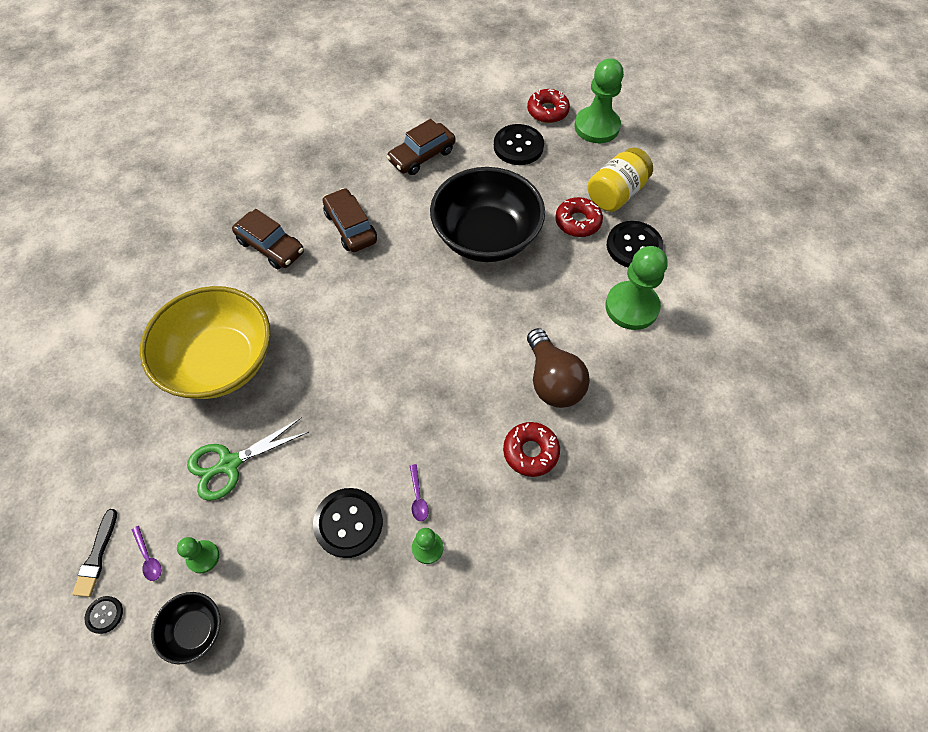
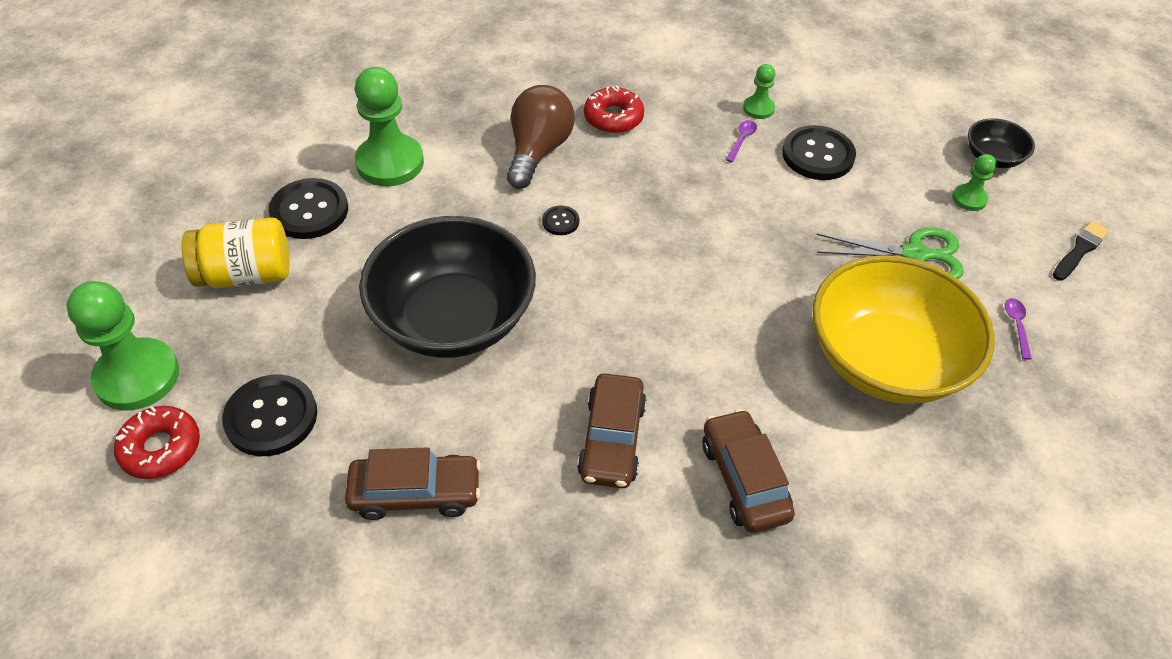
camera: 145 degrees left, 10 degrees down
black button [84,596,123,634] -> black button moved to [542,206,579,235]
purple spoon [132,526,161,581] -> purple spoon moved to [1005,298,1032,360]
red donut [555,197,603,237] -> none

